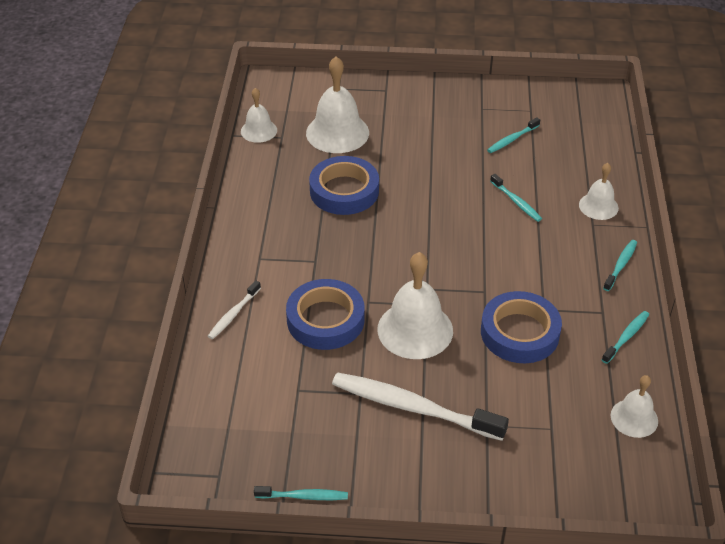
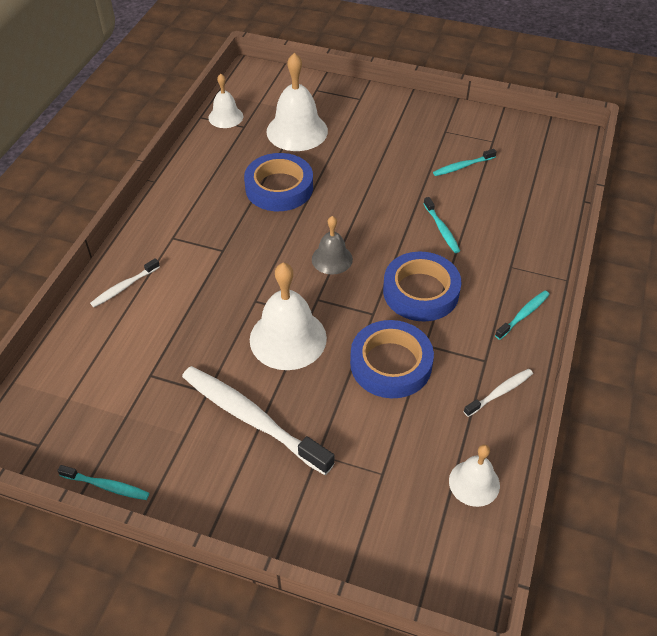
camera: 15 degrees right, 5 degrees up
blue tape [286,279,364,350] -> blue tape moved to [383,251,461,321]
white bell [579,163,619,220] -> none
turquoise toothbrush [602,311,649,364] -> white toothbrush [464,369,533,417]
none -> grey bell [312,216,353,275]

